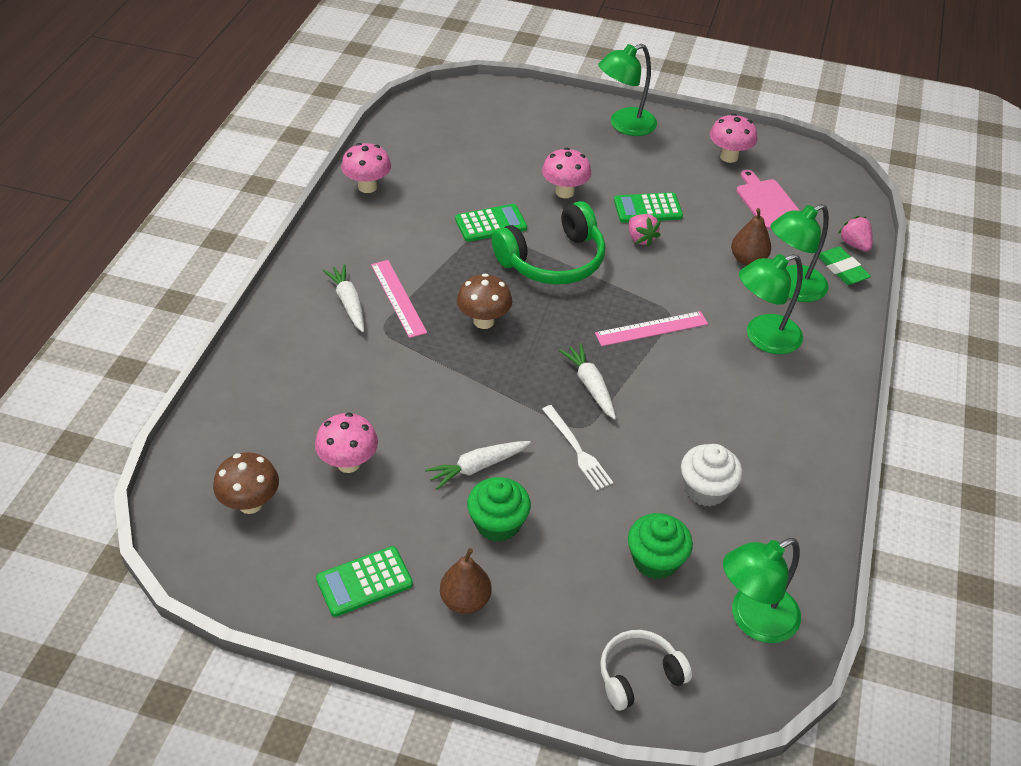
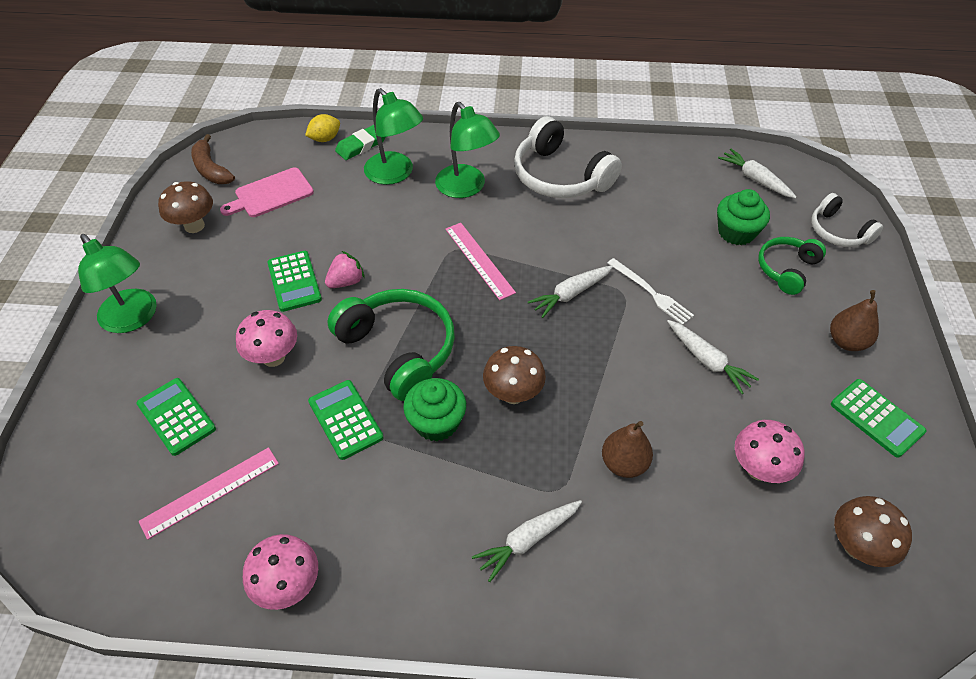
camera: 100 degrees left, 5 degrees up
pink ruler [371,260,427,338] -> pink ruler moved to [139,447,279,540]
green cupcake [467,477,531,542] -> green cupcake moved to [403,378,466,442]
white fork [542,405,613,490] -> white fork turned 90 degrees clockwise [607,258,694,325]
white cupcake [681,444,743,507] -> none
pink mushroom [710,114,757,163] -> brown mushroom [158,181,213,233]
green lamp [723,538,801,643] -> white carrot [718,149,796,198]
brown pear [731,208,771,266] -> brown pear moved to [602,421,653,478]
pink strawberry [838,216,873,251] -> yellow lemon [305,114,340,142]
none -> green calculator [136,378,216,456]
none -> brown banana [191,134,235,184]
none -> white headphones [514,116,622,198]
none -> green headphones [758,237,826,295]

